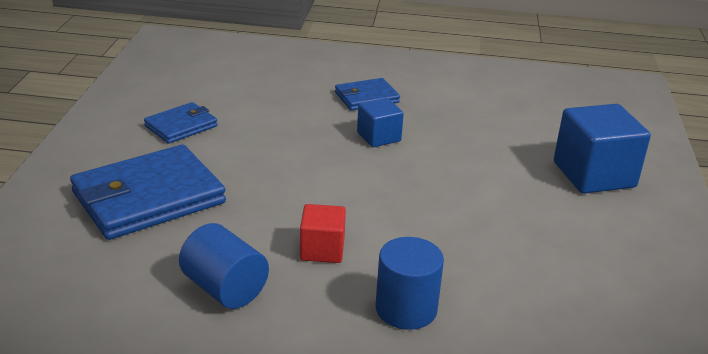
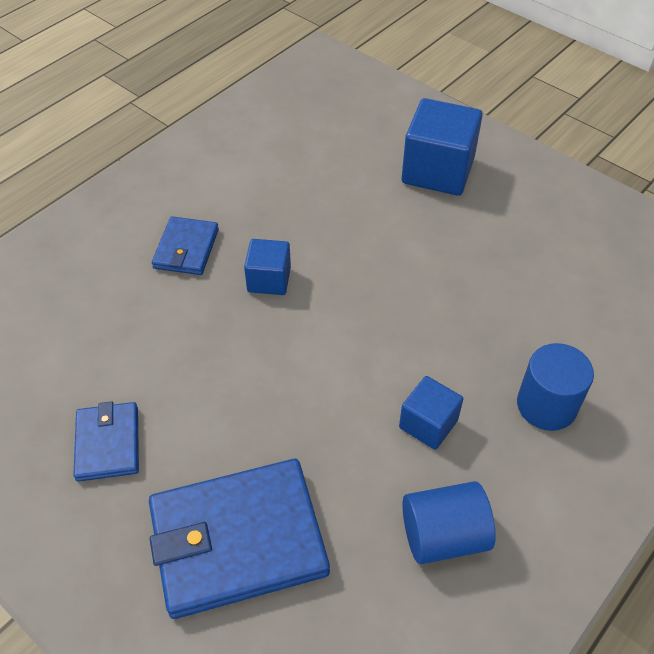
camera: 55 degrees left, 20 degrees up
blue wallet [70,145,226,240] -> blue wallet turned 75 degrees clockwise [149,459,330,619]
red cube [300,204,346,263] -> blue cube [399,376,463,450]

